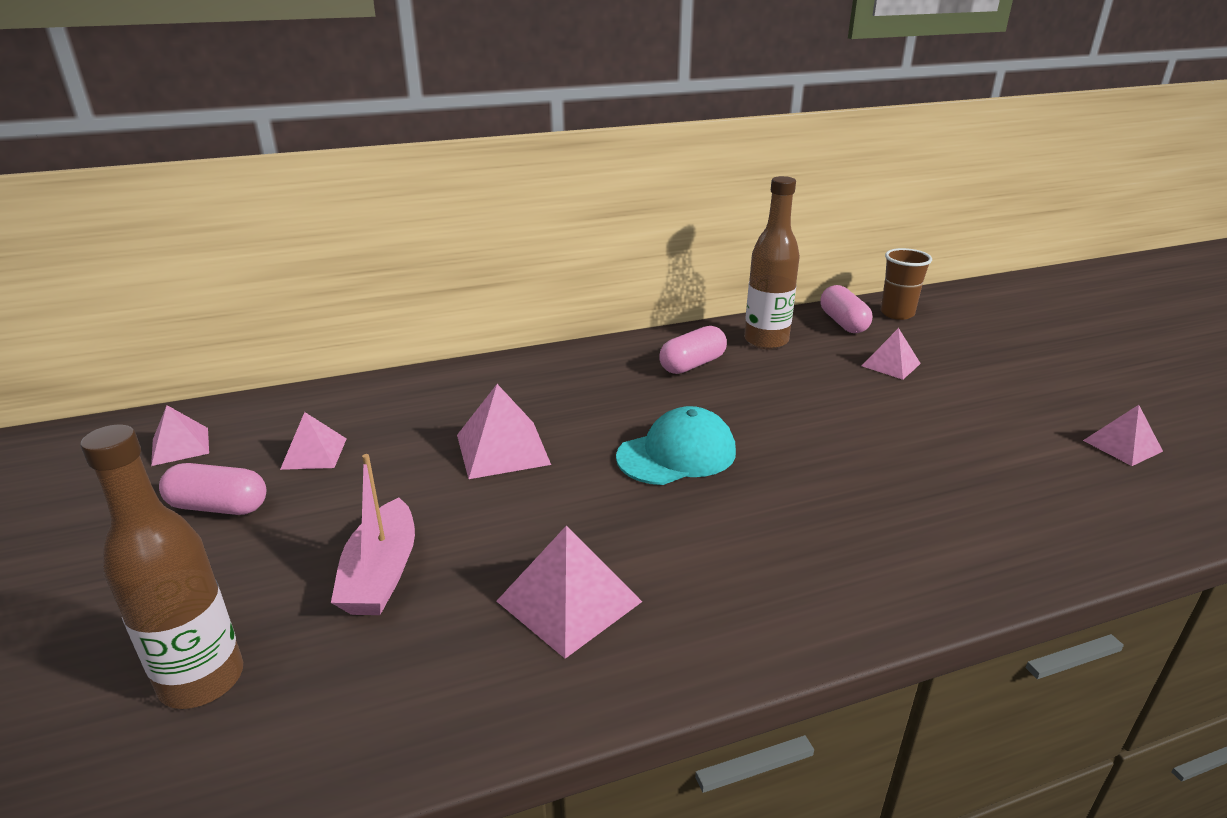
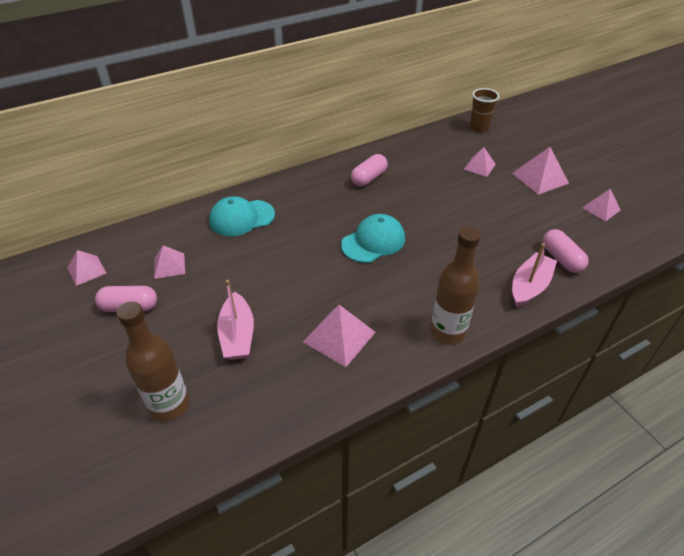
camera: 10 degrees left, 15 degrees up
pink pyramid [457,384,551,479] -> pink pyramid moved to [512,147,569,195]
brown bottle [744,176,800,349] -> brown bottle moved to [430,227,481,344]
pink capsule [821,285,872,333] -> pink capsule moved to [542,229,589,273]
none -> turquoise cap [209,196,275,236]
none -> pink boat [512,243,557,308]

